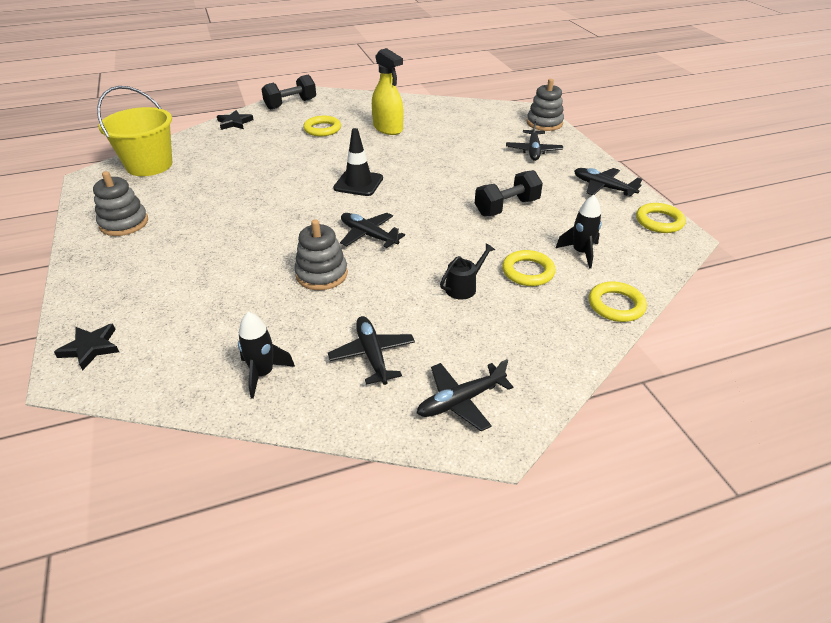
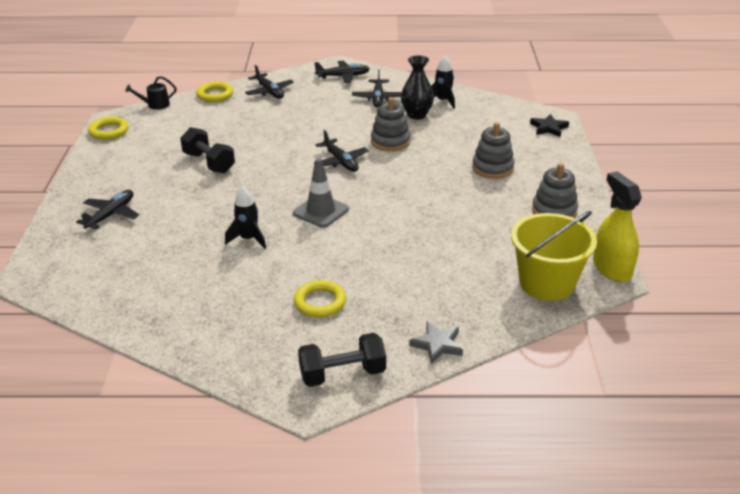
camera: 160 degrees left, 5 degrees down
black star [217,110,253,130] -> grey star [409,322,463,364]
black traffic cone [333,128,383,196] -> grey traffic cone [293,158,349,228]
yellow spray bottle [372,48,403,135] -> yellow spray bottle moved to [593,171,642,282]
black watering can [440,243,495,299] -> black watering can moved to [125,76,177,110]
black dumbbell [475,170,543,216] -> black dumbbell turned 60 degrees clockwise [180,127,235,173]
yellow ring [502,250,556,286] -> none
grey stacking toy [527,79,564,131] -> grey stacking toy moved to [472,122,515,179]
black rocket [556,195,602,269] -> black rocket moved to [225,187,266,249]
black plane [574,168,642,196] -> black plane moved to [245,65,294,99]
none -> black vase [401,55,434,119]

